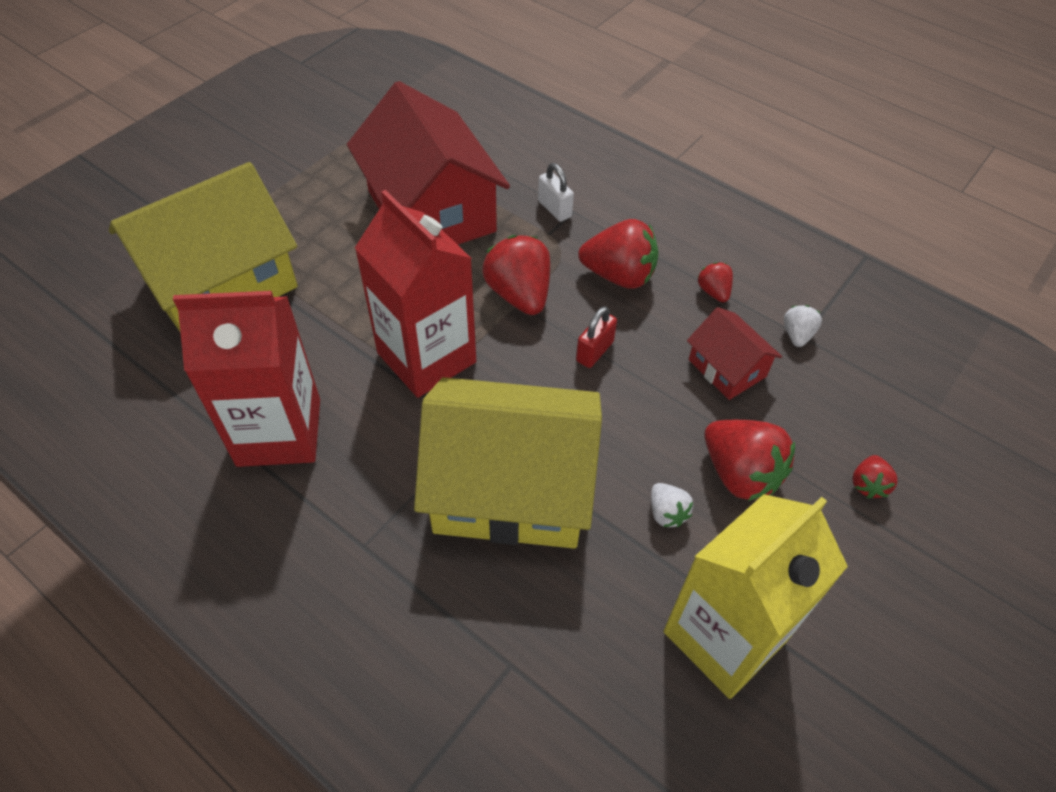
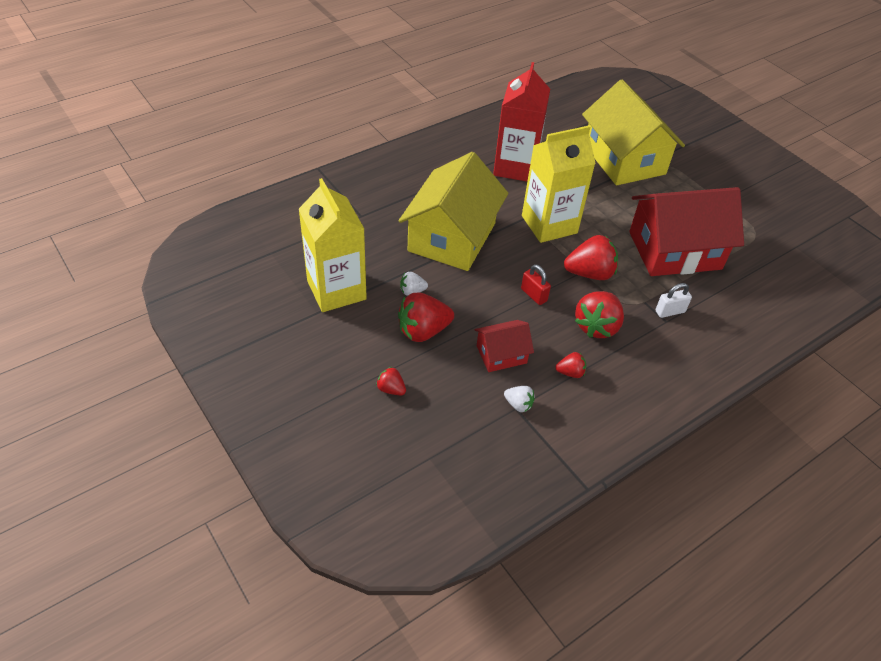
camera: 105 degrees right, 5 degrees down
red carton [355,190,476,398] -> yellow carton [522,126,596,243]

